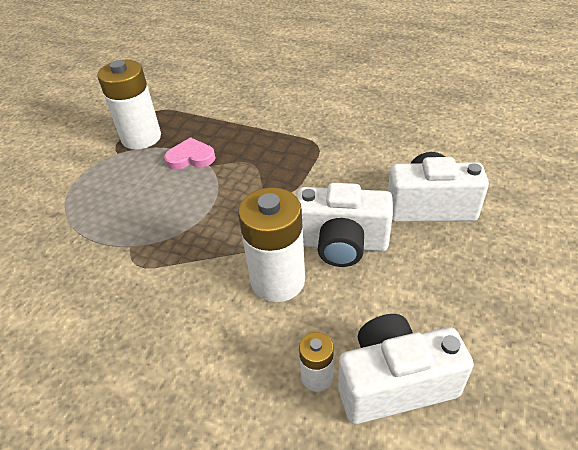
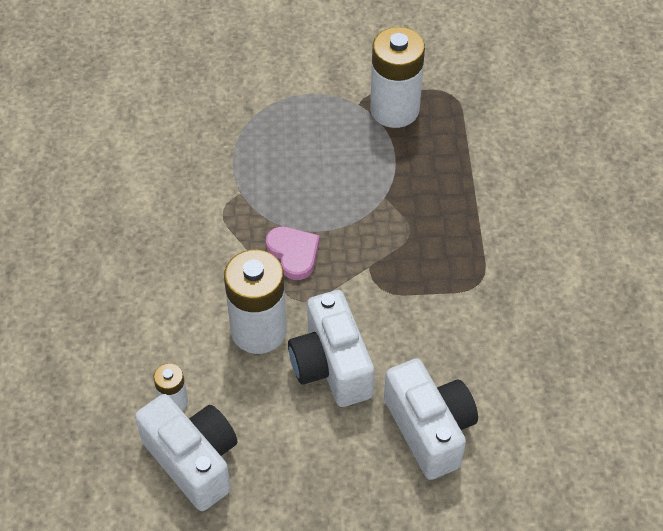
camera: 60 degrees right, 10 degrees up
pink heart [164,137,215,170] -> pink heart moved to [266,226,320,280]

